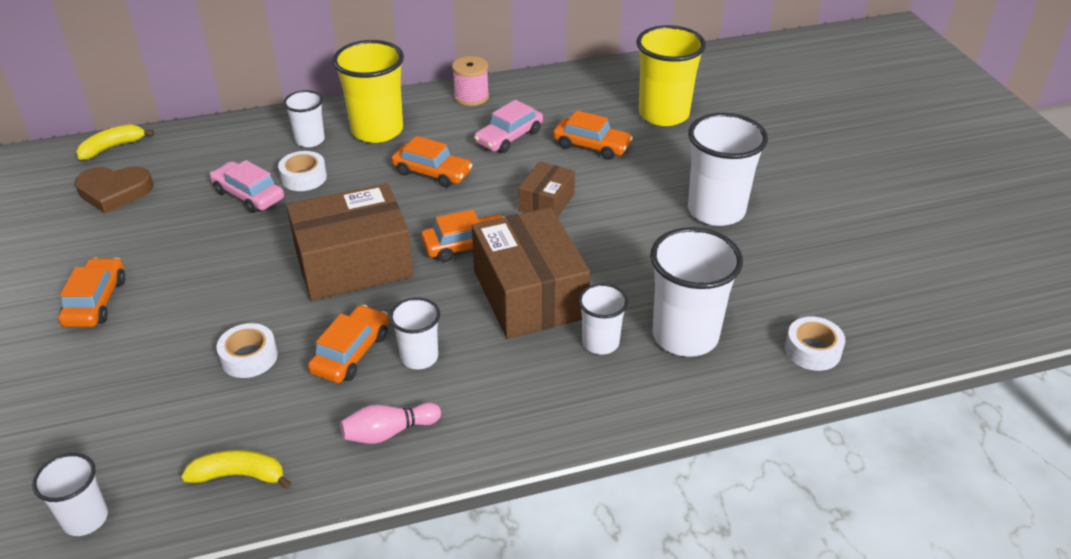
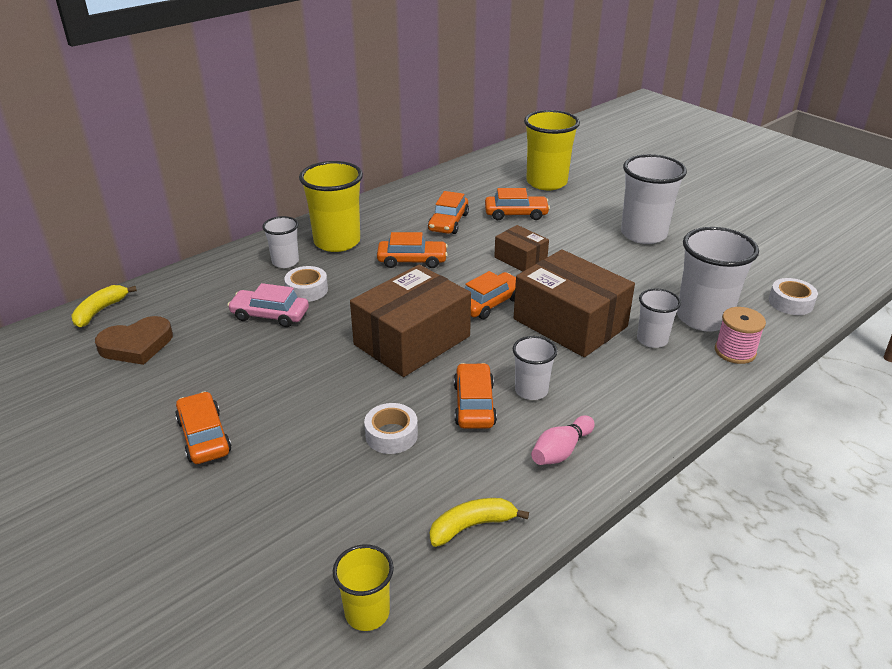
camera: 25 degrees left, 5 degrees down
white cup [32,453,108,536] -> yellow cup [333,544,394,631]
pink spool [452,56,489,106] -> pink spool moved to [715,307,766,364]
pink car [474,100,543,153] -> orange car [428,191,469,234]
brown box [518,161,575,217] -> brown box turned 45 degrees counterclockwise [494,225,549,271]

